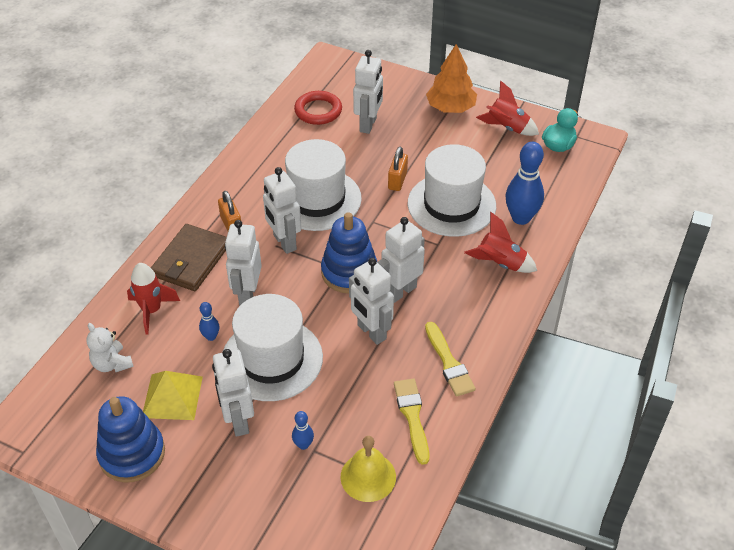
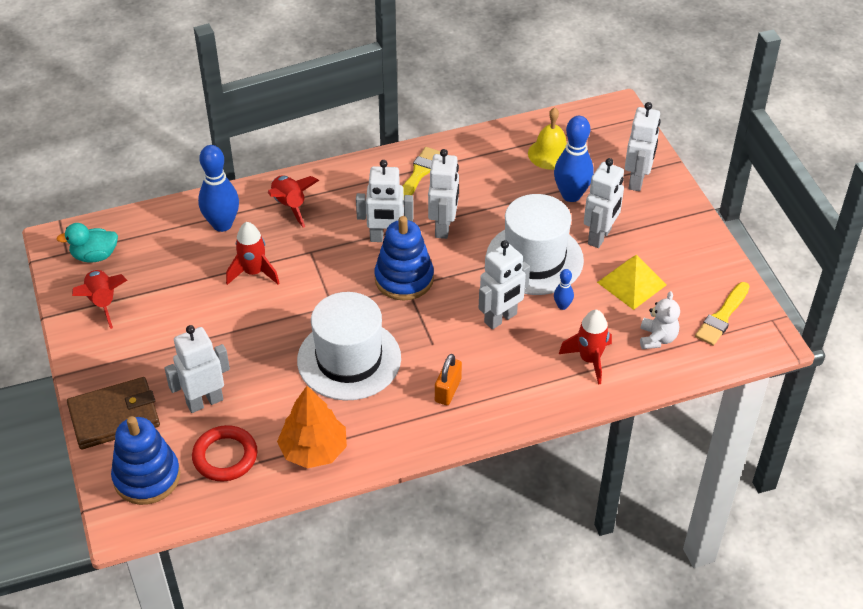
camera: 135 degrees left, 0 degrees up
blue stacking toy [96,396,165,482] -> blue stacking toy moved to [111,416,180,505]
brown wallet [151,224,227,291] -> brown wallet moved to [67,377,160,450]
white robot [263,167,301,254] -> white robot moved to [625,102,661,191]
blue bowling pin [292,411,314,450] -> blue bowling pin [554,116,594,202], size x2.09
orange padlock [388,147,408,191] -> none
yellow brush [394,379,430,465] -> yellow brush moved to [695,282,750,346]
white hat [408,144,496,237] -> red rocket [226,222,279,285]
orange tree [426,44,477,113] -> orange tree moved to [277,386,347,468]

